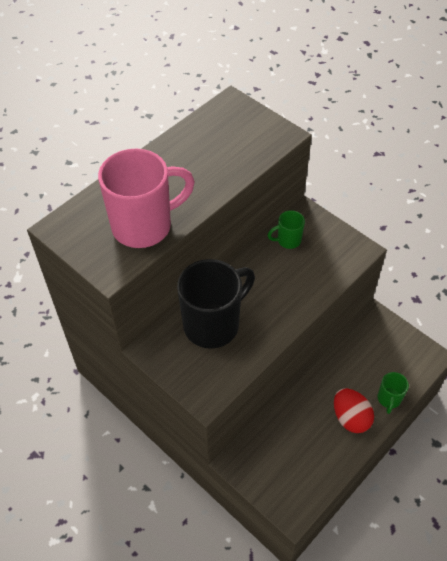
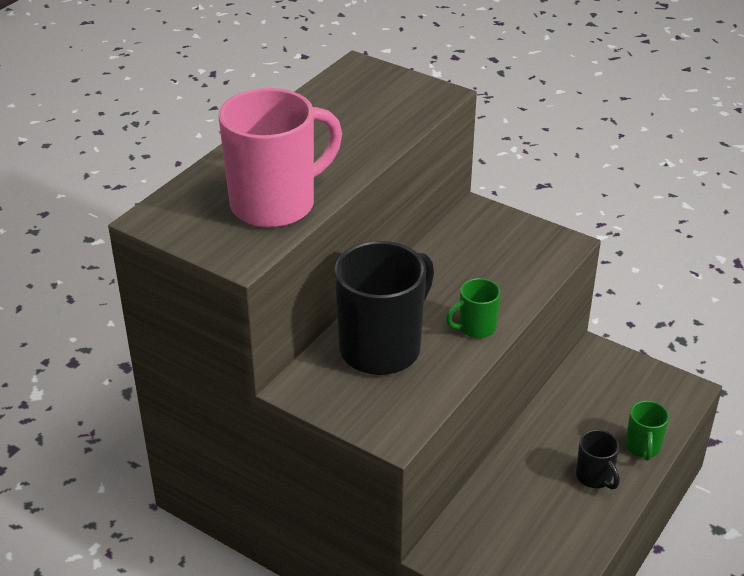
camera: 10 degrees left, 15 degrees down
green mug [268,210,305,249] -> green mug moved to [446,278,501,338]
red egg [334,388,374,433] -> black mug [576,429,620,489]

